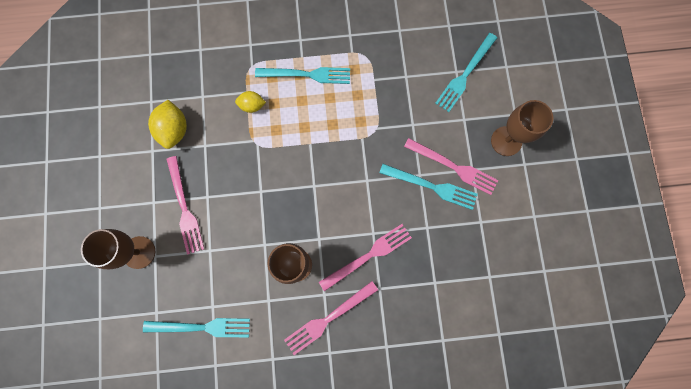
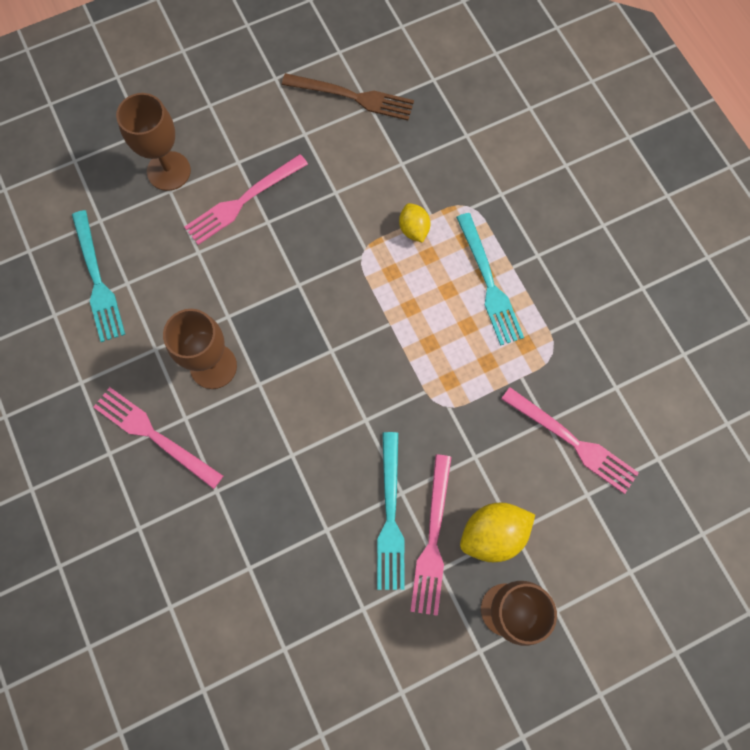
camera: 70 degrees right, 5 degrees down
yellow lemon [148,100,187,149] -> yellow lemon moved to [460,503,535,562]
pink fork [319,224,412,291] -> pink fork moved to [501,387,639,494]
turquoise fork [435,33,497,112] -> none
none -> brown fork [282,73,414,120]

